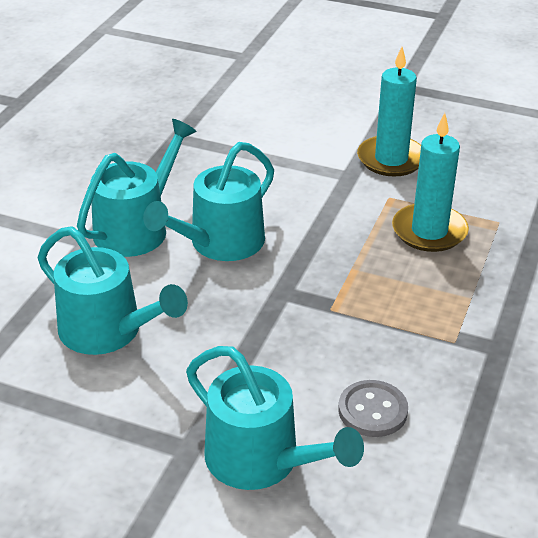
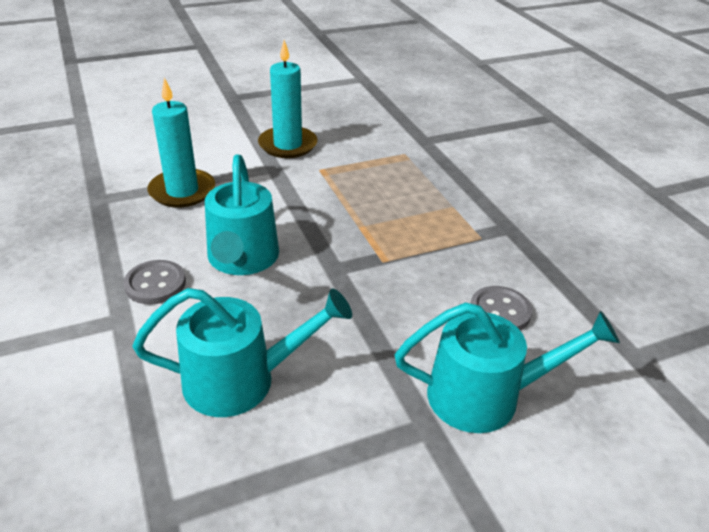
camera: 45 degrees left, 0 degrees up
turquoise watering can [77,119,197,257] -> grey button [123,260,186,304]
turquoise candle [392,113,469,252] -> turquoise candle moved to [147,78,215,208]

